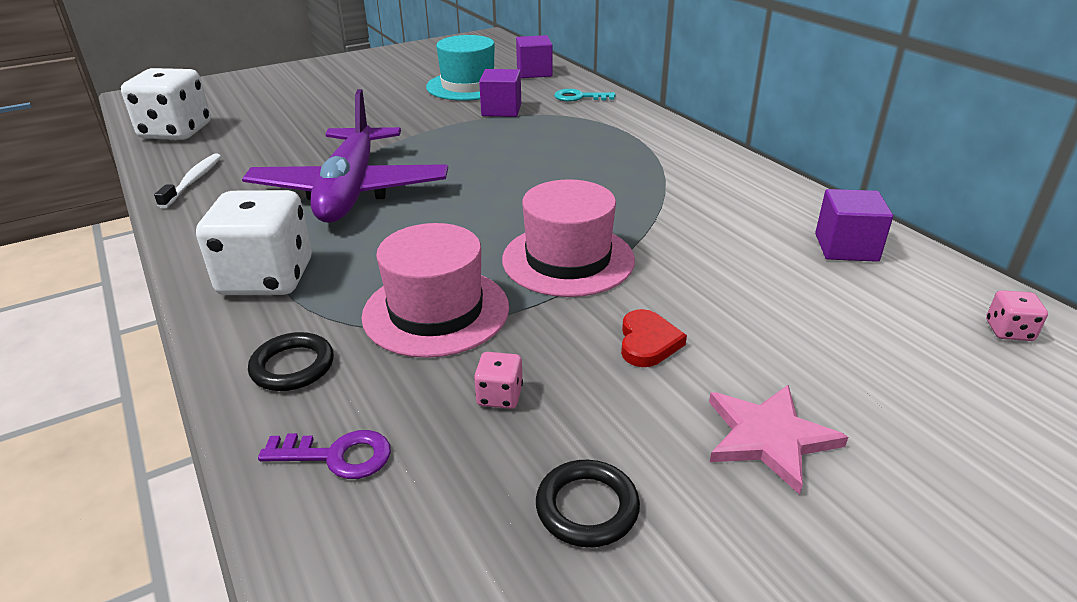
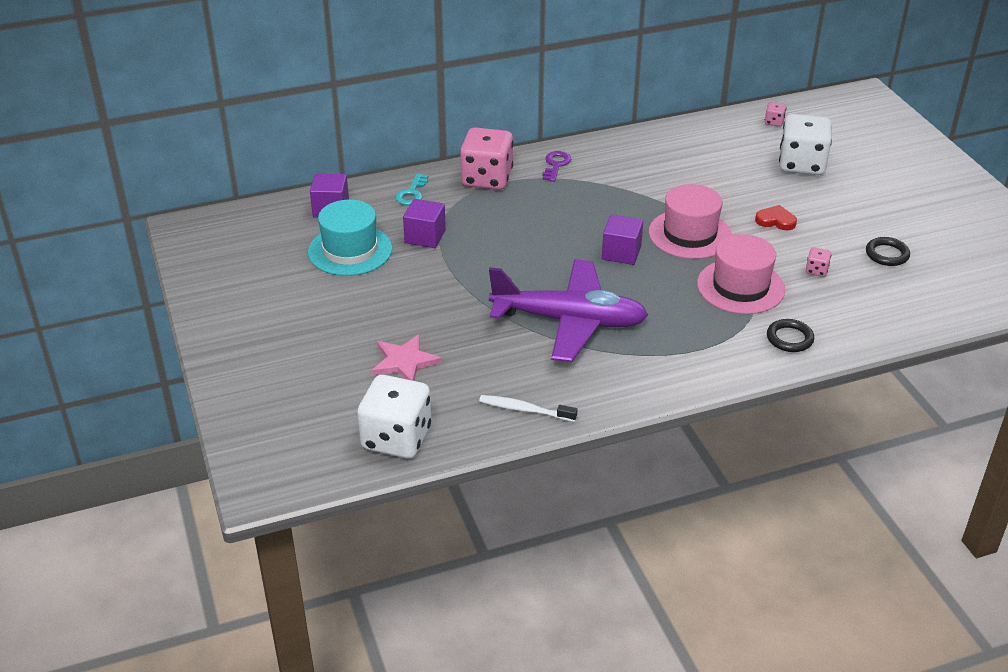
camera: 80 degrees left, 5 degrees up
white dice [196,190,312,295] -> white dice moved to [779,114,832,175]
purple key [258,430,391,479] -> purple key moved to [543,151,571,182]
pink star [709,385,848,495] -> pink star moved to [372,334,442,381]
purple cube [815,189,893,262] -> purple cube moved to [602,214,643,265]
none -> pink dice [460,127,513,190]

